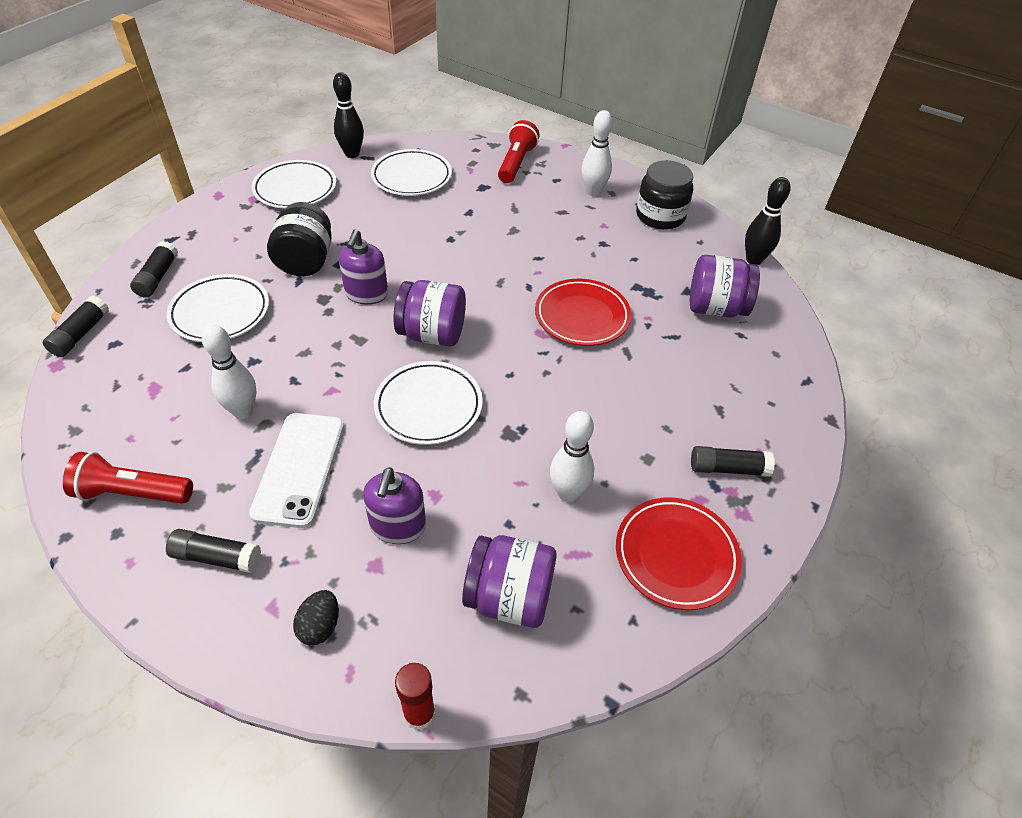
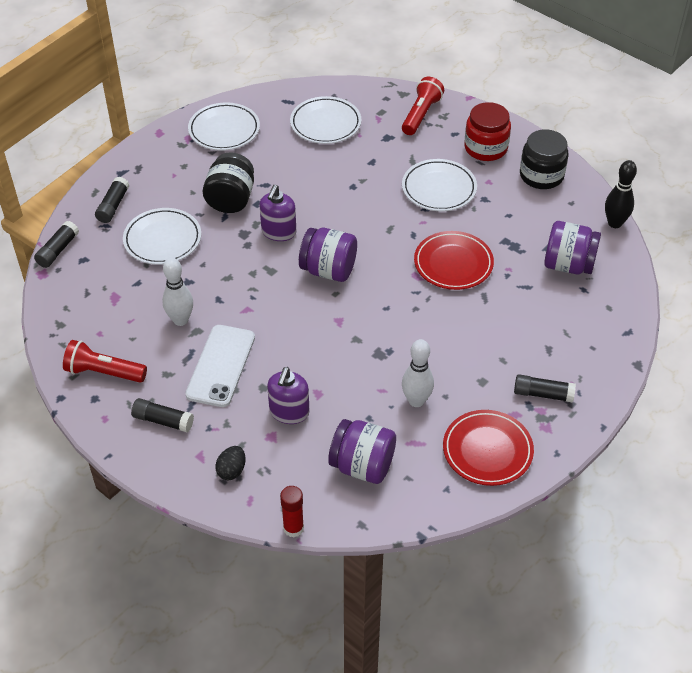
camera: 10 degrees right, 0 degrees up
black bowling pin [333,72,364,158] -> none
white plate [374,361,483,445] -> white plate moved to [402,159,477,211]
white bowling pin [581,110,612,197] -> red jar [464,102,511,161]

